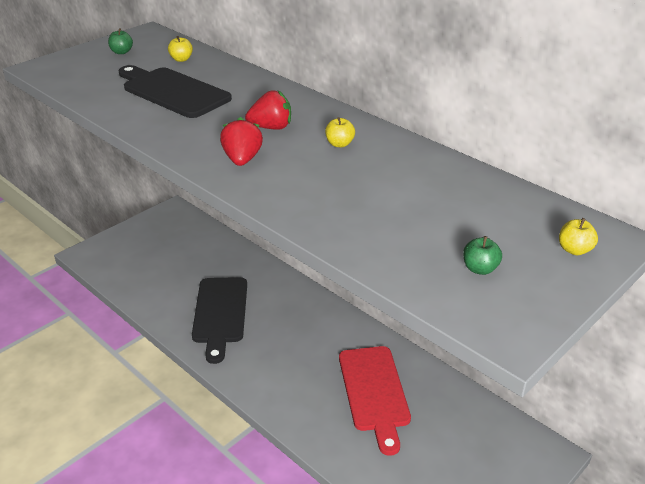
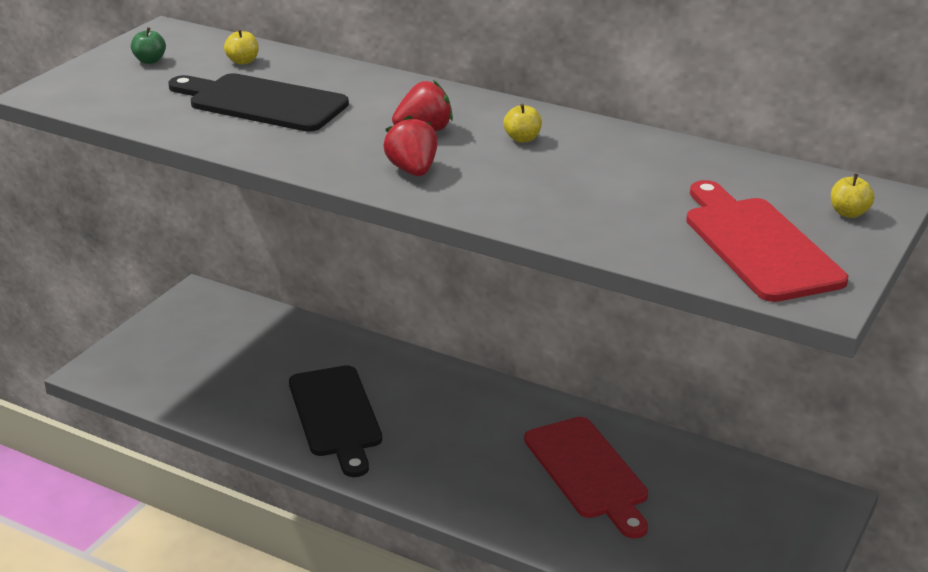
camera: 15 degrees left, 5 degrees down
green apple [463,236,502,275] -> red cutting board [686,180,848,302]

